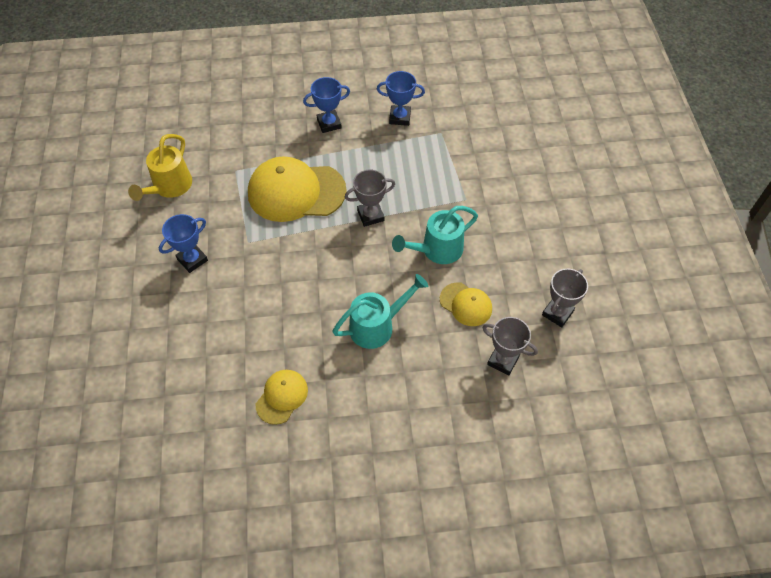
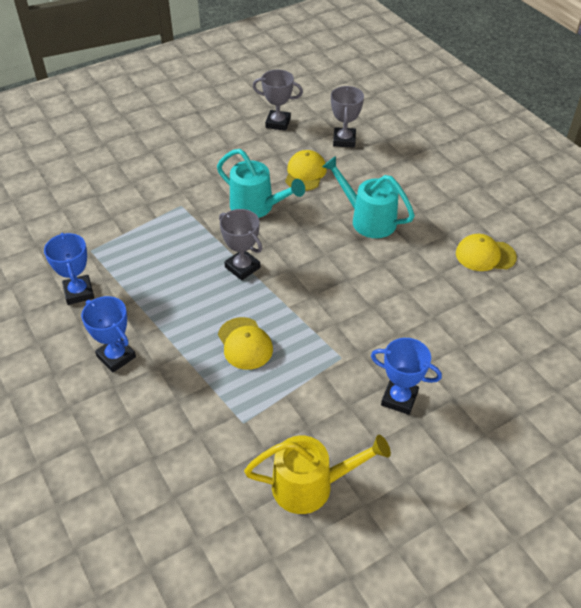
camera: 115 degrees left, 10 degrees down
yellow cap [248,156,347,222] -> yellow cap [218,317,273,370], size x0.51

